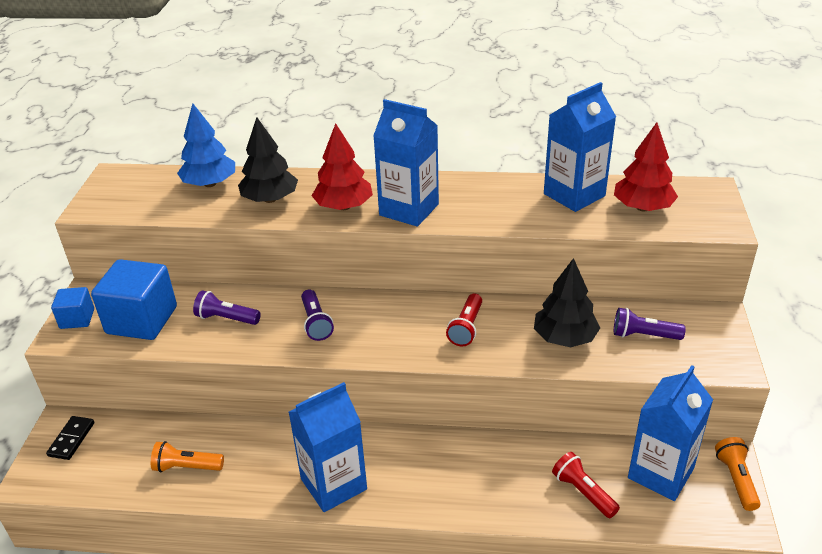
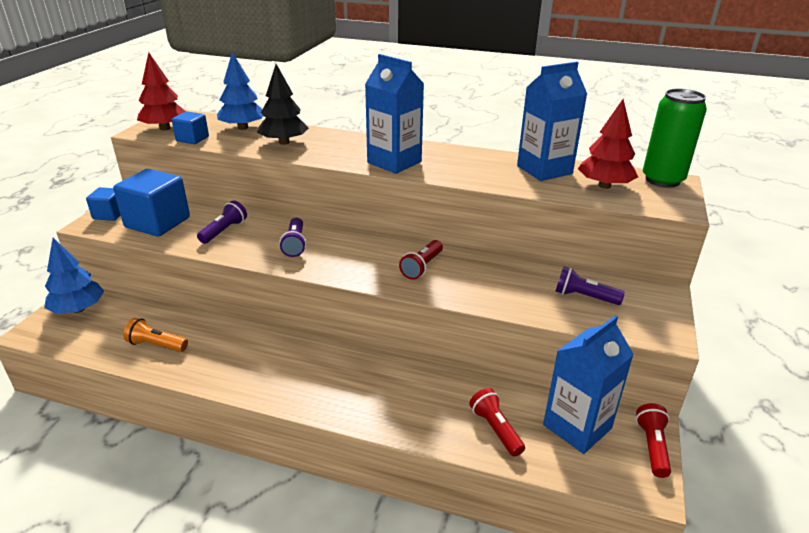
camera: 10 degrees right, 5 degrees down
black domino [46,416,94,460] -> blue tree [44,238,104,314]
purple flashlight [193,290,261,325] -> purple flashlight turned 90 degrees clockwise [197,200,247,244]
blue carton [289,382,367,512] -> none
red tree [312,123,373,210] -> red tree moved to [137,52,186,130]
black tree [534,258,600,347] -> none
orange flashlight [715,437,761,511] -> red flashlight [636,403,671,478]
none -> blue cube [171,111,209,144]
none -> green can [643,89,707,188]

